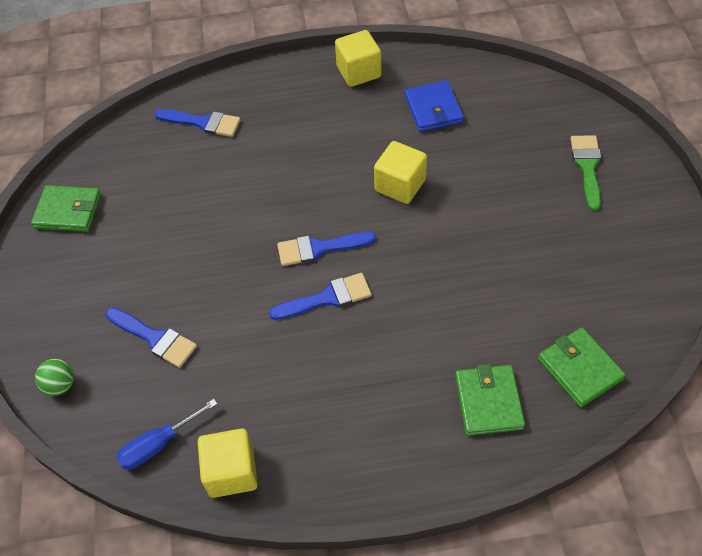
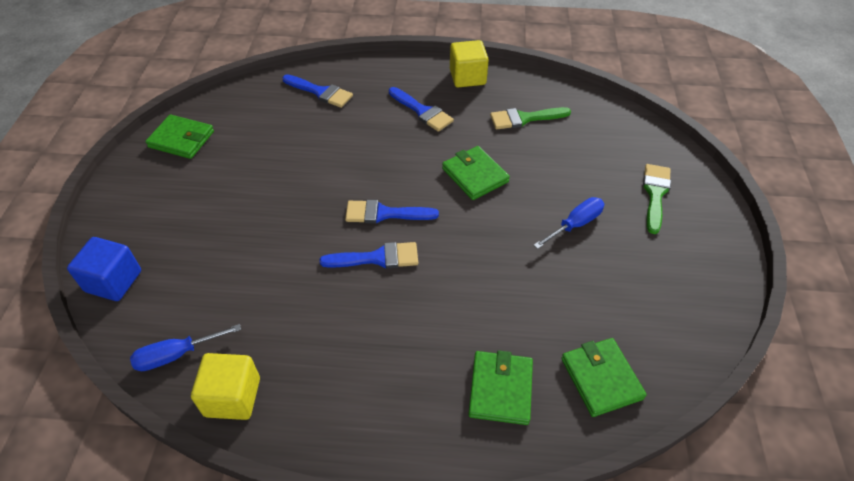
camera: 10 degrees right, 5 degrees down
green ball [35,359,74,396] -> blue cube [67,237,141,301]
blue brush [106,308,197,368] -> blue brush moved to [389,87,454,132]
yellow cube [374,141,427,204] -> green wallet [442,146,510,200]
blue wallet [405,80,464,132] -> green brush [490,107,571,129]
none -> blue screwdriver [534,197,604,249]

